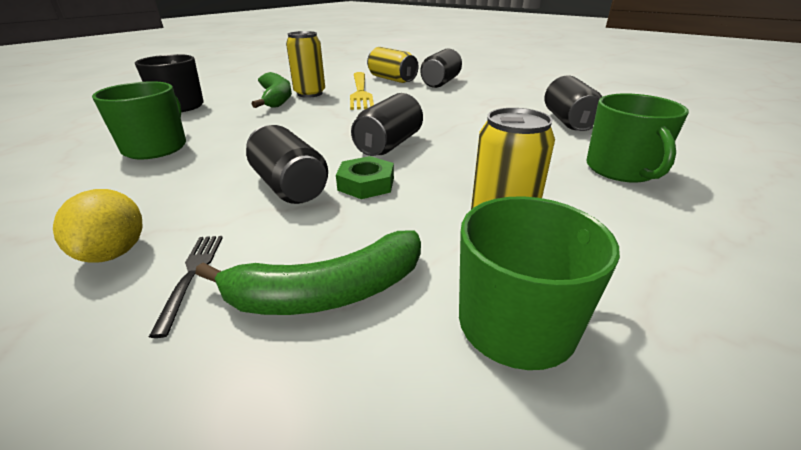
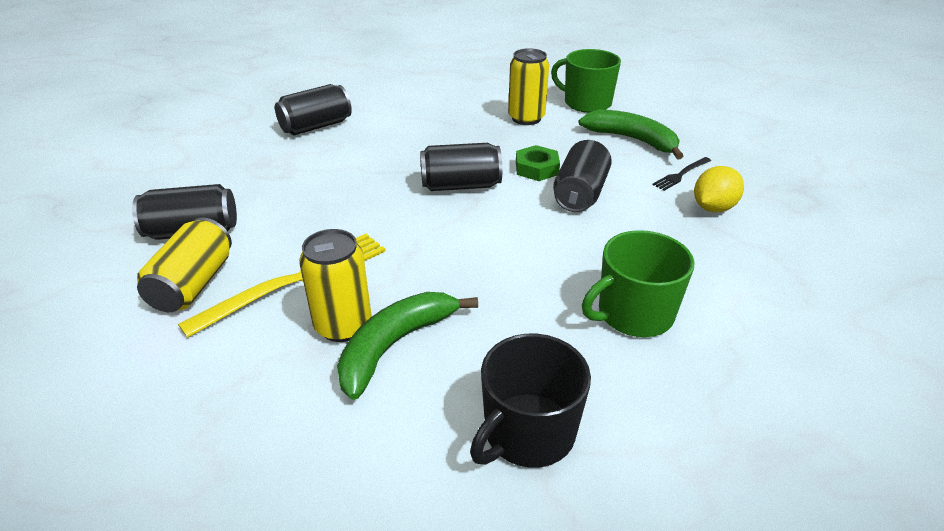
camera: 125 degrees left, 5 degrees up
green mug [586,93,689,183] -> none

